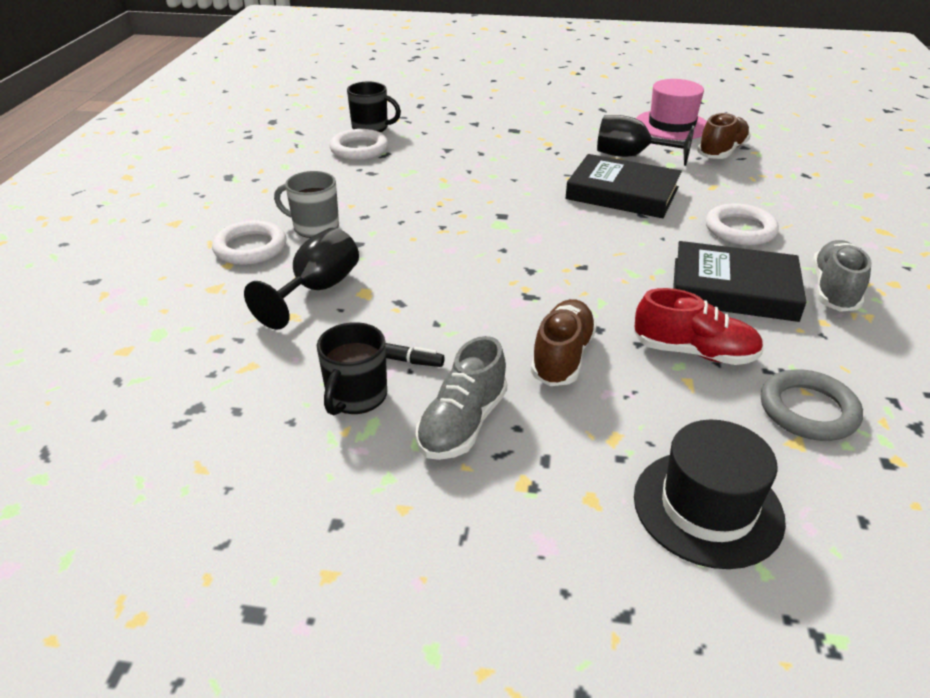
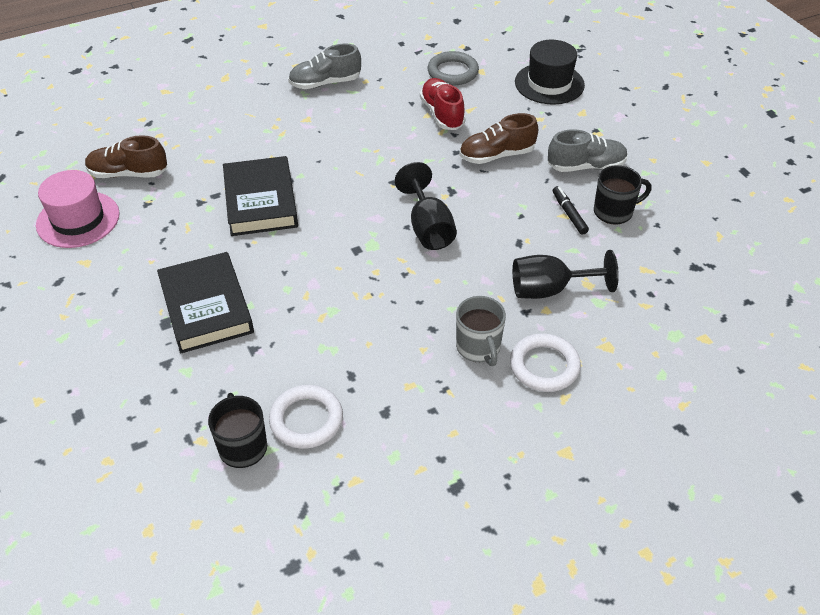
camera: 125 degrees left, 10 degrees up
black goblet [597,115,695,166] -> black goblet moved to [395,162,457,250]
black book [673,241,806,322] -> black book moved to [157,252,254,353]
white ring [706,204,779,245] -> none

